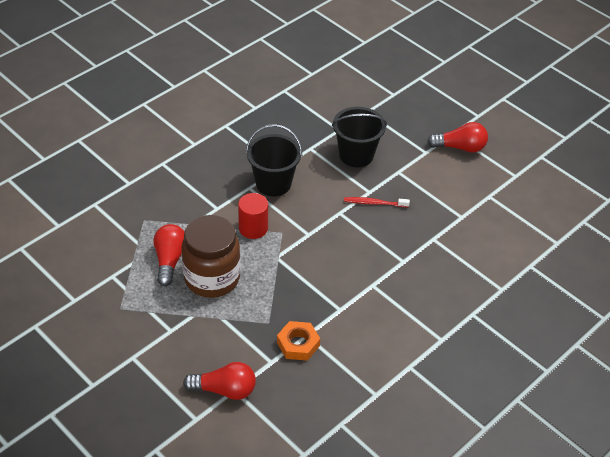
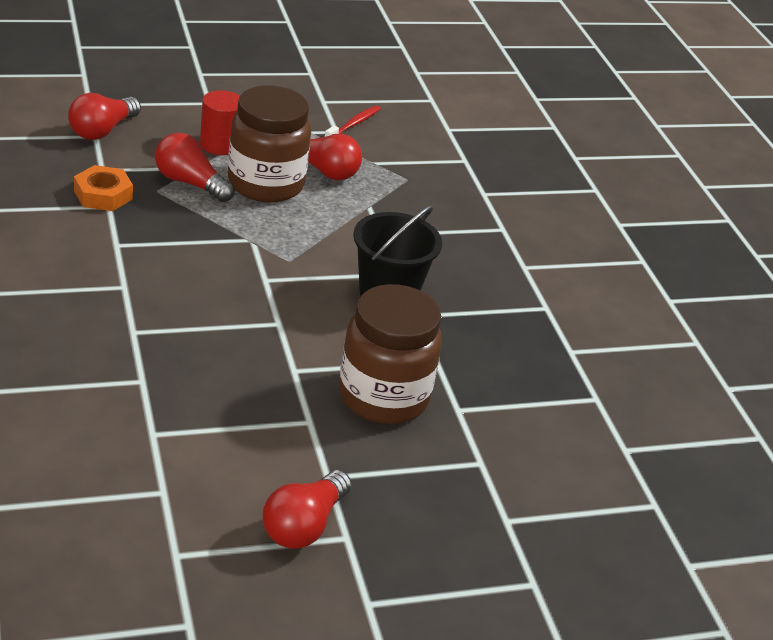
camera: 115 degrees right, 10 degrees down
red cylinder [238,193,268,239] -> red cylinder moved to [200,90,240,155]
black bucket [332,107,387,167] -> brown jar [339,284,442,424]
red toothbrush [344,197,410,207] -> red toothbrush moved to [325,105,381,137]
none -> red light bulb [155,133,235,202]

